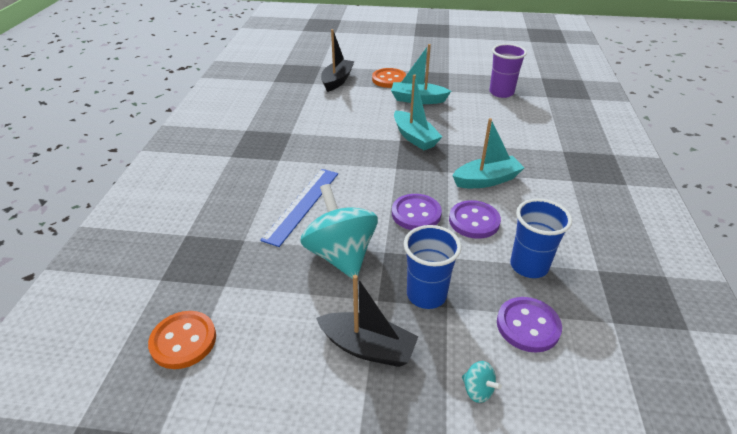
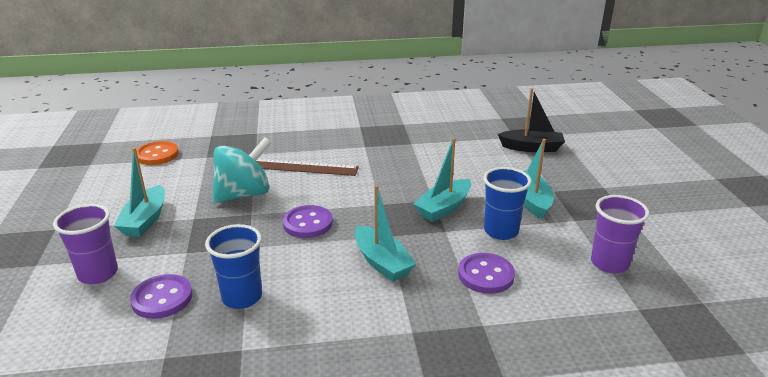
camera: 75 degrees right, 10 degrees down
blue ruler [260,169,338,247] -> brown ruler [256,159,359,176]
black boat [316,275,419,367] -> turquoise boat [114,147,165,237]
orange button [372,68,406,88] -> none
blue cup [404,225,461,309] -> blue cup moved to [483,167,532,240]
purple button [449,200,501,239] -> purple button moved to [458,253,515,294]
turquoise spinning top [462,361,502,403] -> purple cup [53,204,118,284]

